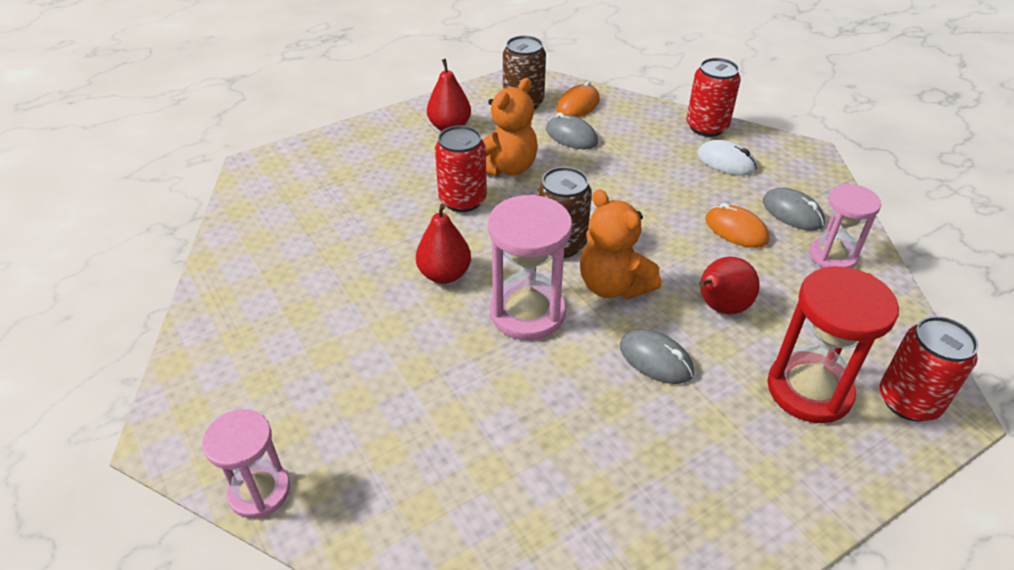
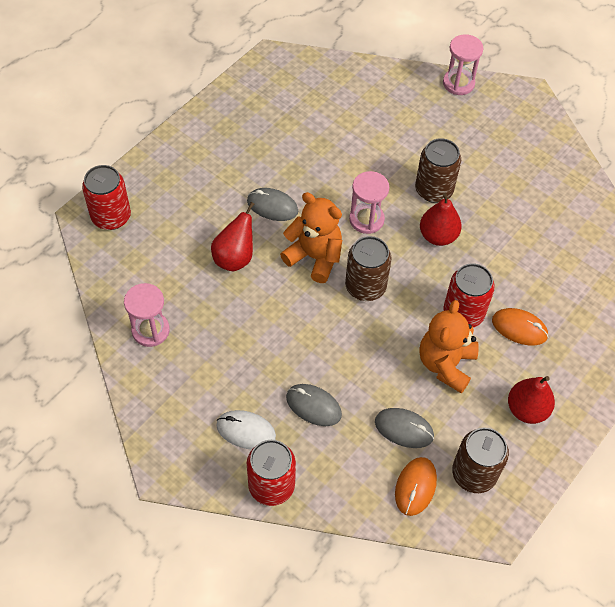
camera: 160 degrees right, 15 degrees up
pink hourglass [488,195,572,340] -> pink hourglass [349,171,389,234], size x0.66
orange mouse [705,203,770,248] -> orange mouse moved to [492,308,548,345]
grey mouse [763,188,825,231] -> grey mouse moved to [286,384,342,426]
red hourglass [767,266,899,423] -> none
none -> brown can [415,138,461,203]

